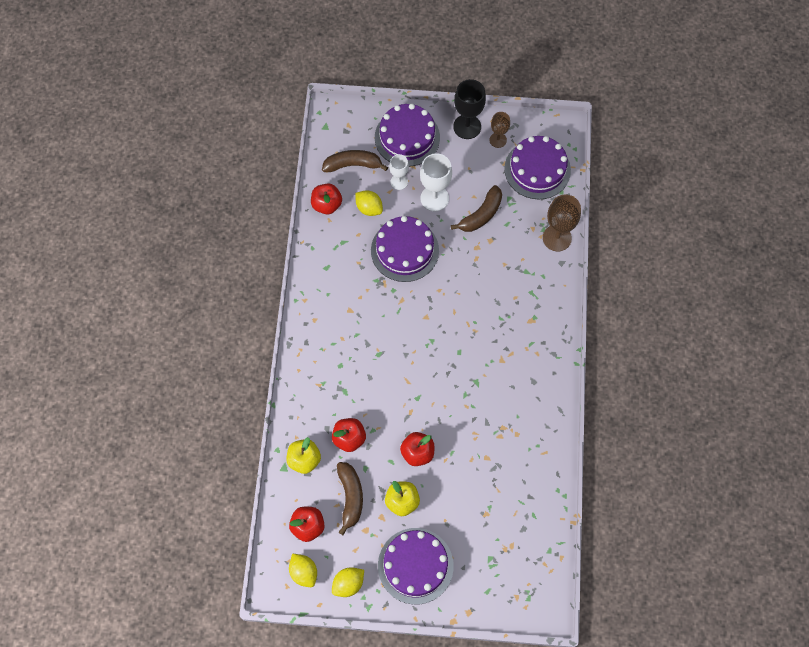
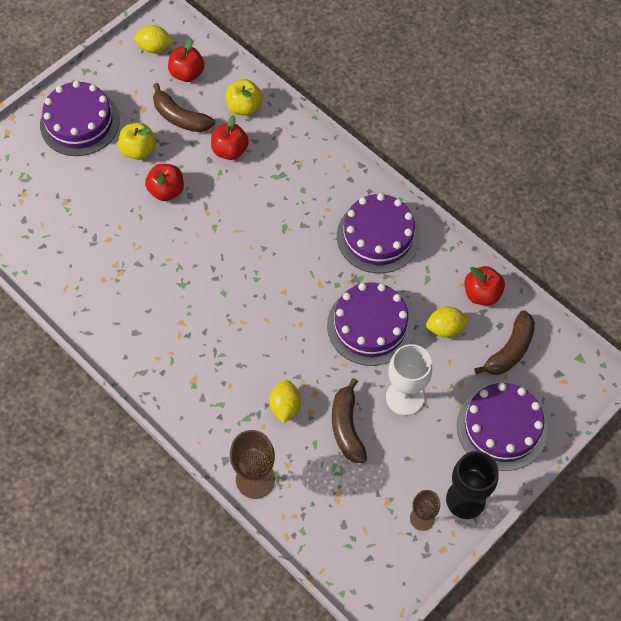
camera: 130 degrees right, 5 degrees down
yellow lemon [332,567,364,597] -> yellow lemon moved to [269,380,301,423]
white goblet [389,154,409,190] -> none
purple cake [504,136,571,199] -> purple cake moved to [337,193,420,273]

